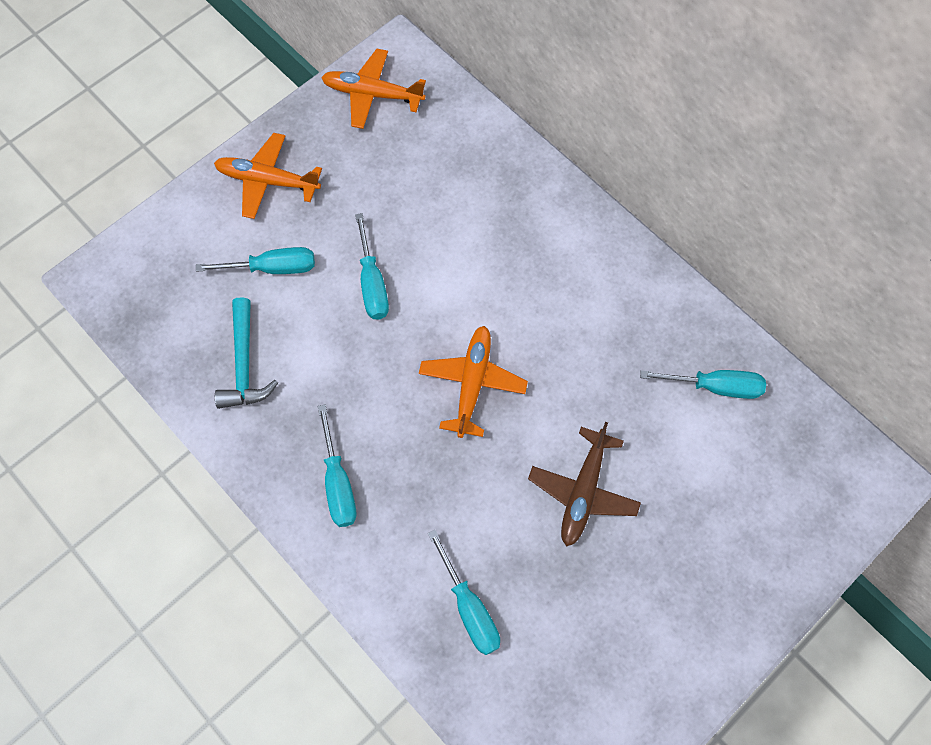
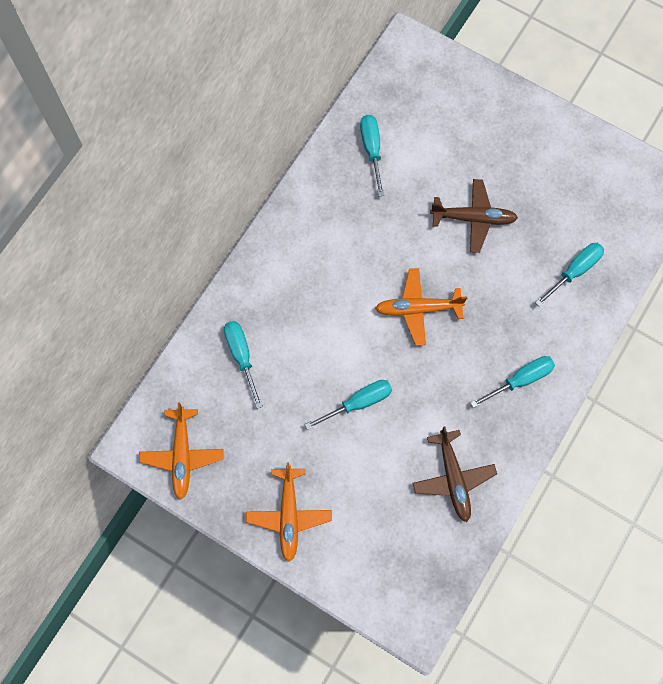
camera: 105 degrees left, 5 degrees up
turquoise screwdriver [196,247,315,274] -> turquoise screwdriver moved to [224,321,263,409]
turquoise hammer [215,297,278,409] -> brown plane [413,426,497,522]

